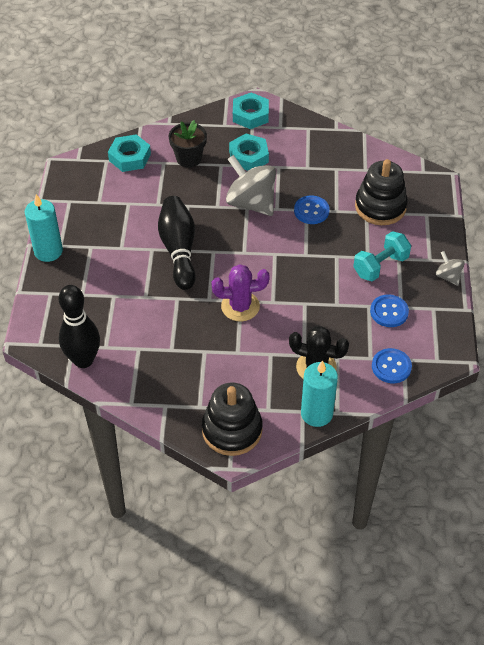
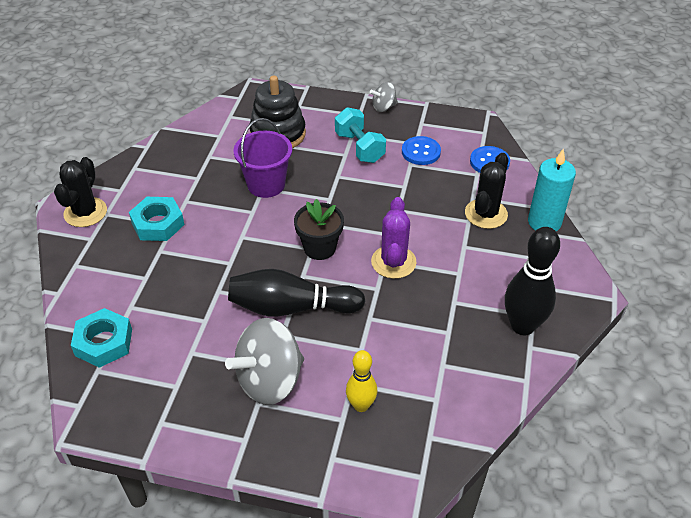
camera: 80 degrees left, 5 degrees down
turquoise candle [25,194,63,262] -> none
black bowling pin [59,285,100,368] -> black bowling pin moved to [505,227,560,336]
black flower pot [169,120,207,168] -> black flower pot moved to [294,199,344,260]
black stacking toy [202,383,263,456] -> none
grey spinning top [226,155,276,216] -> grey spinning top moved to [225,318,304,405]
turquoise nut [233,93,269,129] -> black cactus [54,157,107,227]
blue button [294,195,330,224] -> purple bucket [234,118,292,198]
none -> yellow bowling pin [346,350,378,412]

